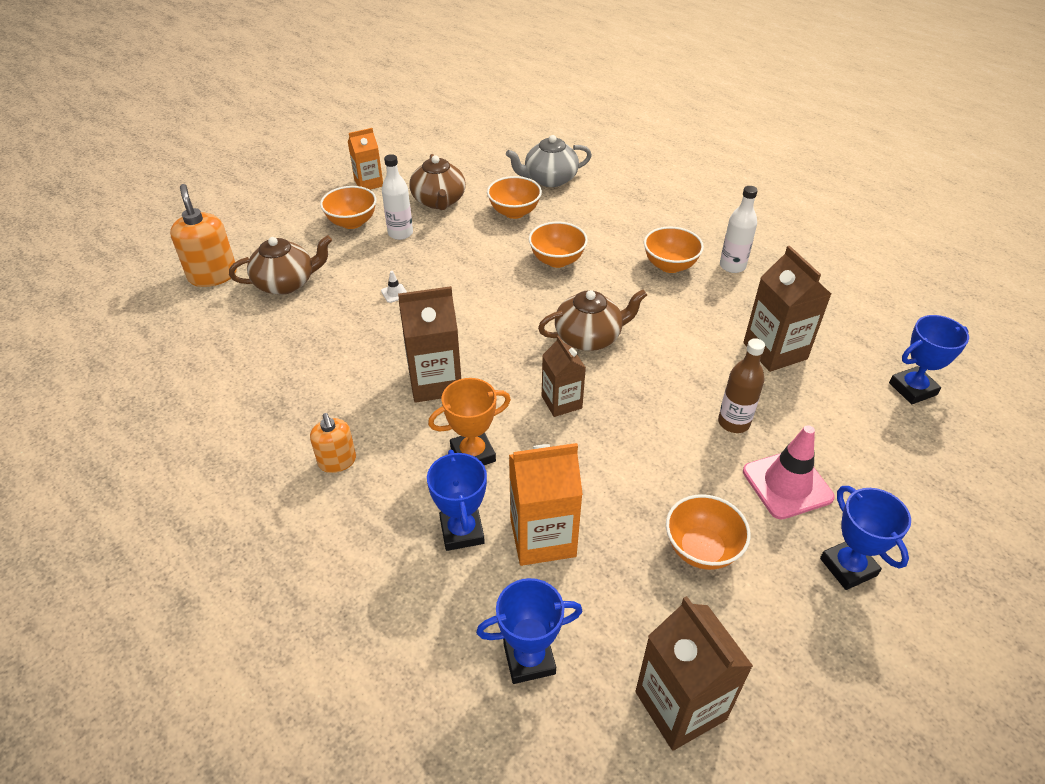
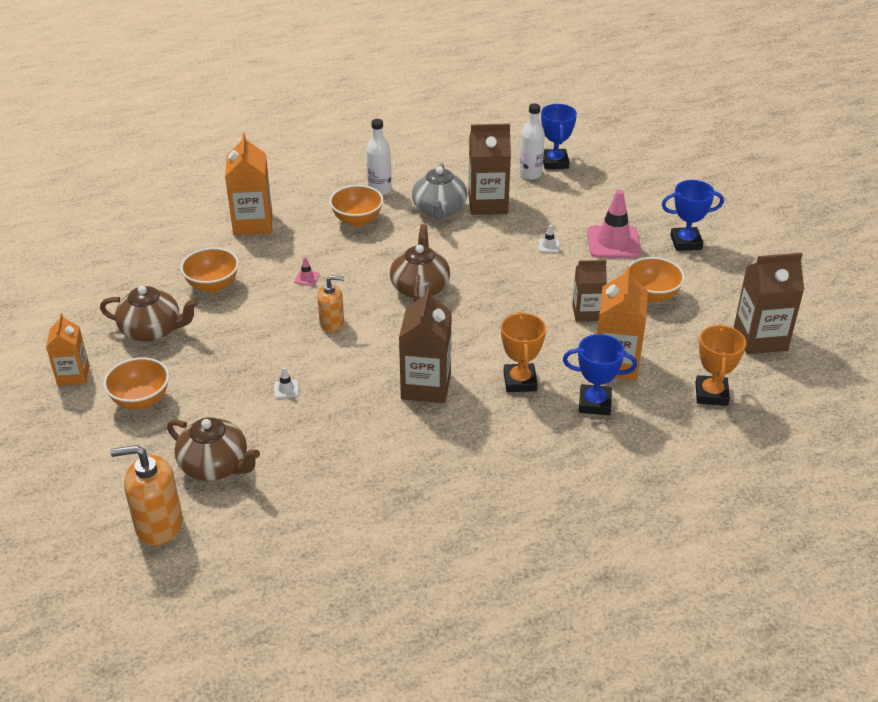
camera: 70 degrees left, 5 degrees down
brown teapot [229,235,332,295] -> brown teapot turned 120 degrees clockwise [167,417,260,481]
orange soap dispenser [310,413,356,473] -> orange soap dispenser moved to [317,275,344,332]
white bottle [382,154,413,240] -> white bottle moved to [519,103,545,180]
blue trophy [476,578,582,684] -> orange trophy [695,324,746,406]
grey teapot [506,135,592,187] -> grey teapot moved to [412,163,467,220]
orange bowl [529,222,588,268] -> pink traffic cone [294,257,320,286]
brown carton [542,335,586,417] -> brown carton moved to [572,260,607,322]
brown bottle [718,338,765,433] -> white traffic cone [539,225,560,253]
none -> orange carton [225,133,272,235]

